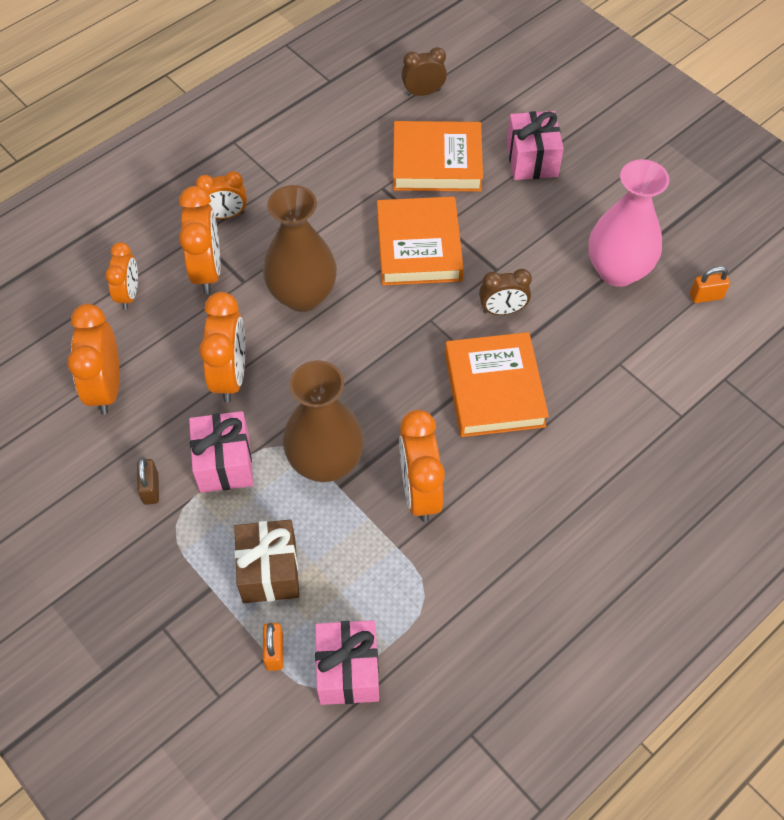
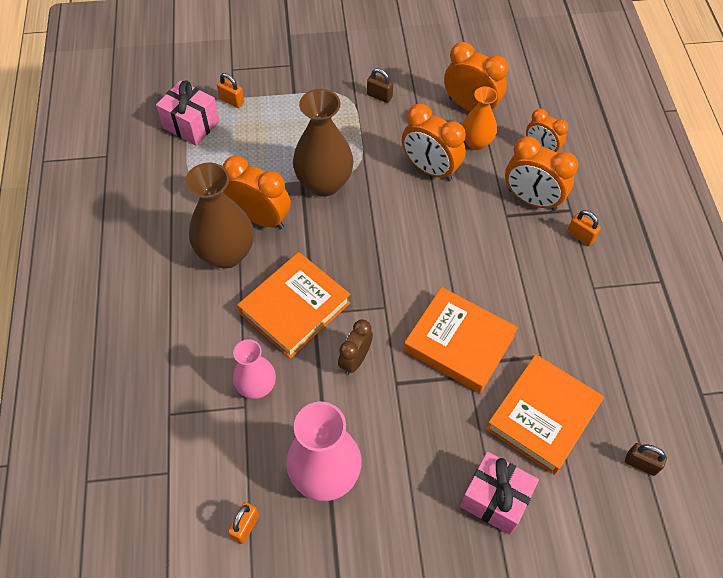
camera: 125 degrees right, 0 degrees up
pink gift [189,411,253,493] -> none
orange clock [196,171,247,219] -> orange padlock [567,210,601,246]
brown gift [234,520,299,603] -> none
brown vase [263,185,337,312] -> brown vase moved to [185,163,254,268]
brown clock [401,47,447,96] -> brown padlock [625,443,667,476]
orange book [445,332,549,437] -> orange book turned 75 degrees counterclockwise [237,252,350,359]
none -> pink vase [233,339,276,399]
none -> orange vase [462,86,498,150]

